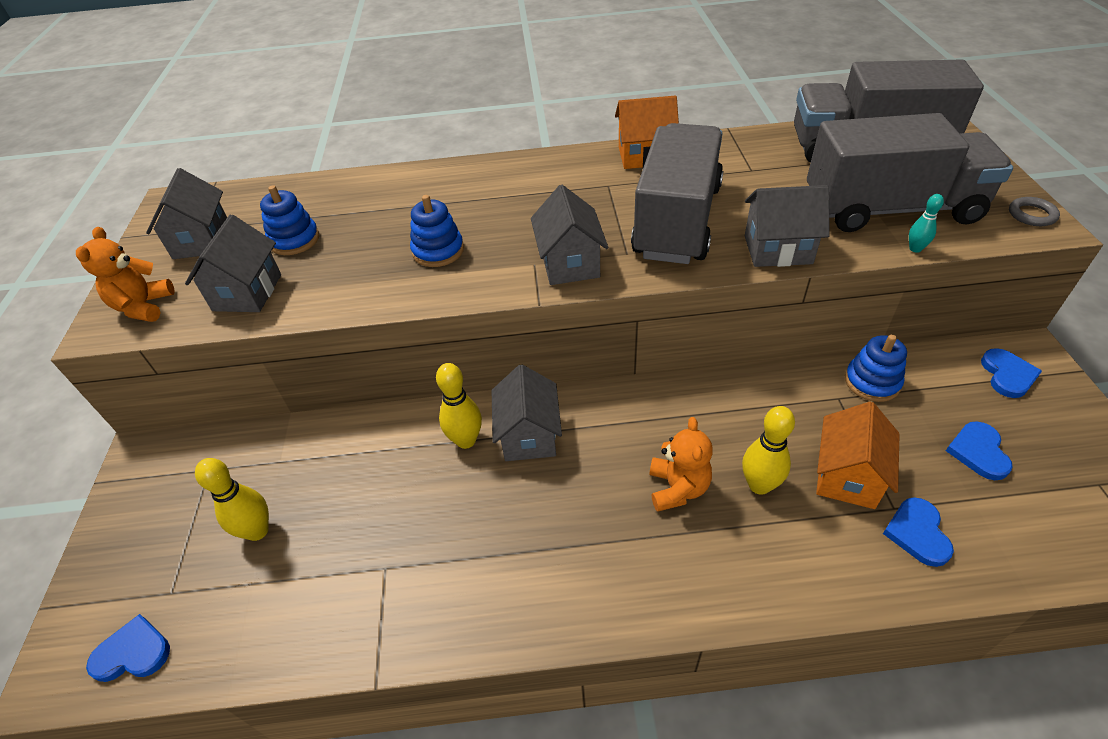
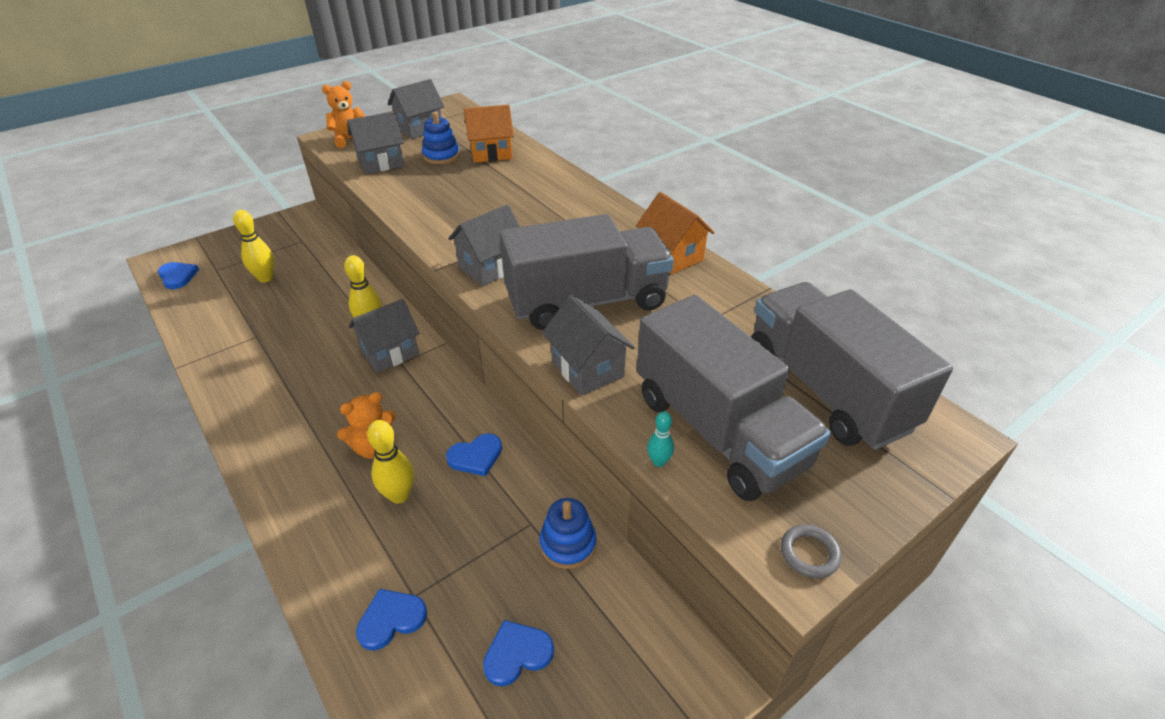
camera: 55 degrees right, 5 degrees down
blue stacking toy [410,195,464,267] -> none
orange house [816,402,900,509] -> orange house moved to [464,105,514,163]
blue heart [981,348,1042,398] -> blue heart moved to [446,433,502,476]

